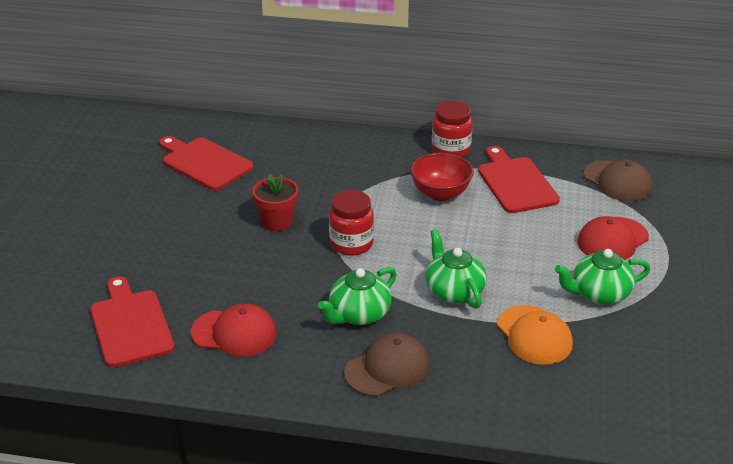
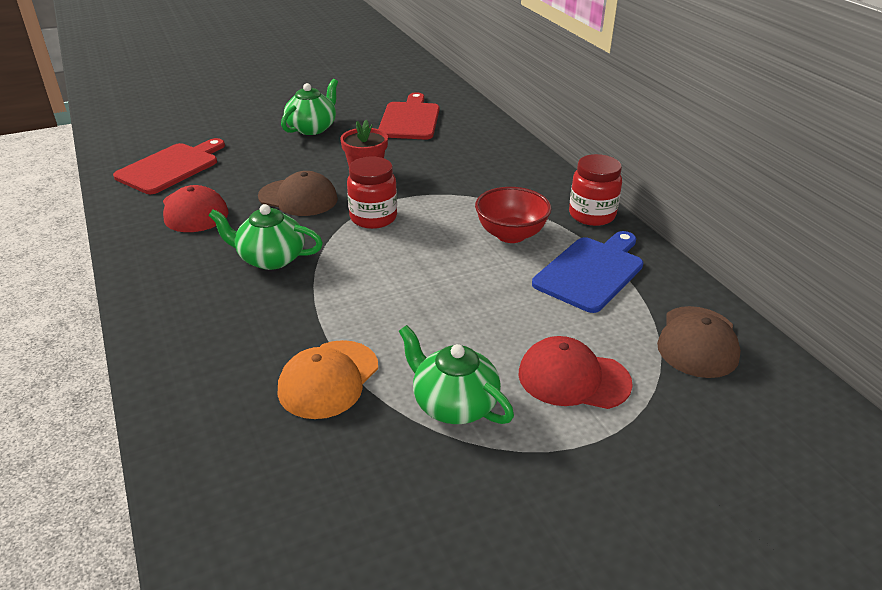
camera: 55 degrees right, 0 degrees up
brown cap [344,333,430,396] -> brown cap moved to [258,171,338,216]
green teapot [426,229,487,309] -> green teapot moved to [281,79,338,135]
red cutting board [478,146,560,213] -> blue cutting board [532,231,643,313]

